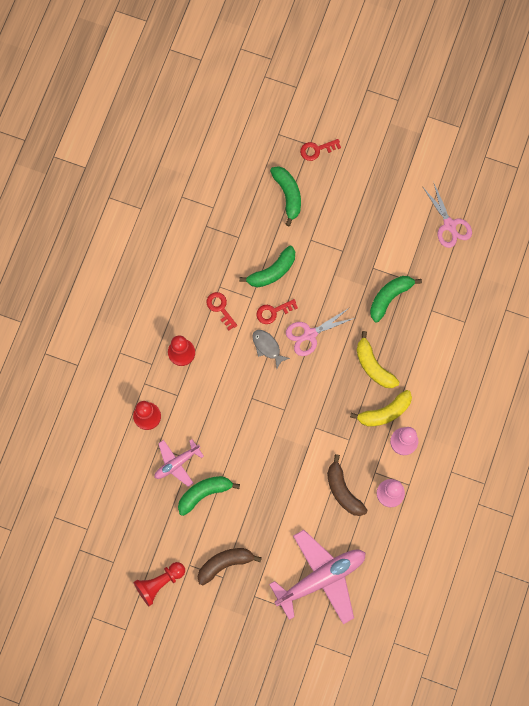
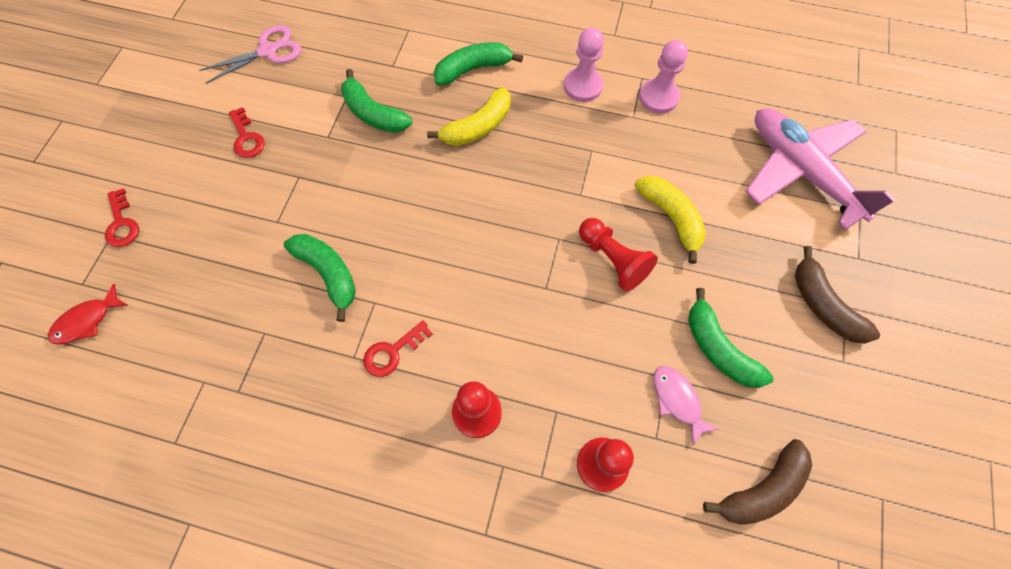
camera: 95 degrees left, 10 degrees down
red pawn [133,562,185,606] -> red pawn moved to [579,218,658,292]
pink plane [154,439,204,487] -> pink fish [654,366,719,446]
grey fish [252,330,290,368] -> none
red key [256,299,298,324] -> red key moved to [229,107,265,158]
green banana [270,166,301,226] -> green banana moved to [434,42,523,86]
pink scissors [286,308,355,356] -> none
brown banana [327,454,367,516] -> brown banana moved to [703,439,812,525]
yellow banana [350,390,412,426] -> yellow banana moved to [634,176,706,264]
none -> red fish [48,284,127,345]

